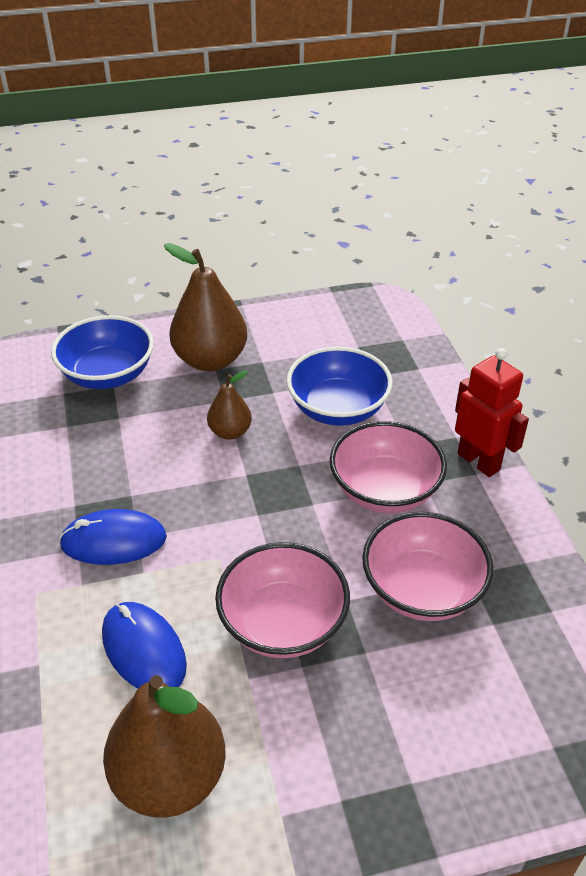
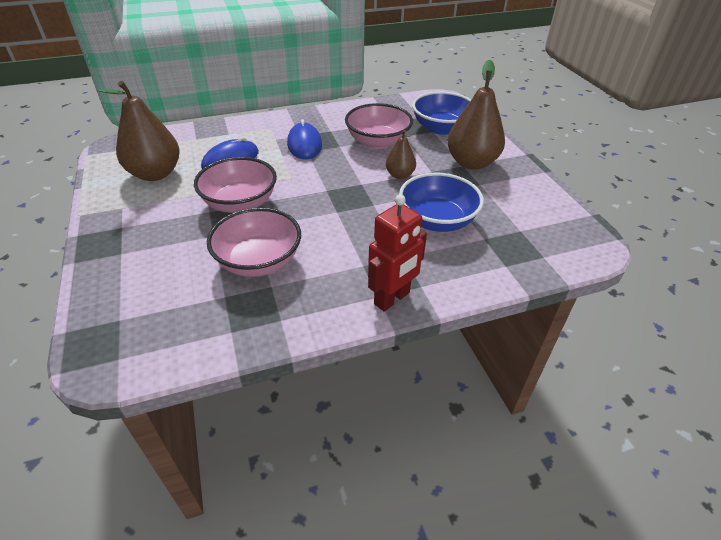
camera: 85 degrees right, 0 degrees up
pink bowl [330,421,447,513] -> pink bowl moved to [345,103,413,149]

